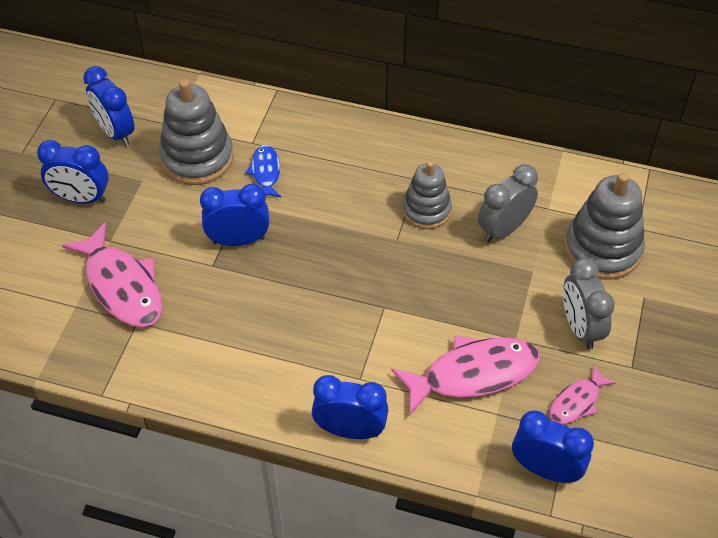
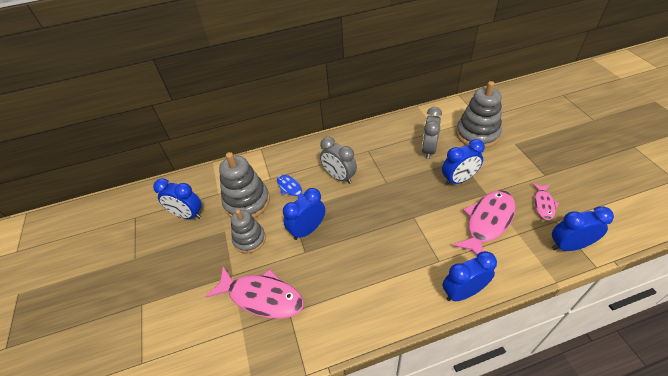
camera: 30 degrees left, 5 degrees down
blue clock [37,140,109,204] -> blue clock moved to [442,139,485,186]
grey stacking toy [402,161,452,229] -> grey stacking toy moved to [231,209,266,253]
grey clock [563,258,615,350] -> grey clock moved to [320,137,357,184]

